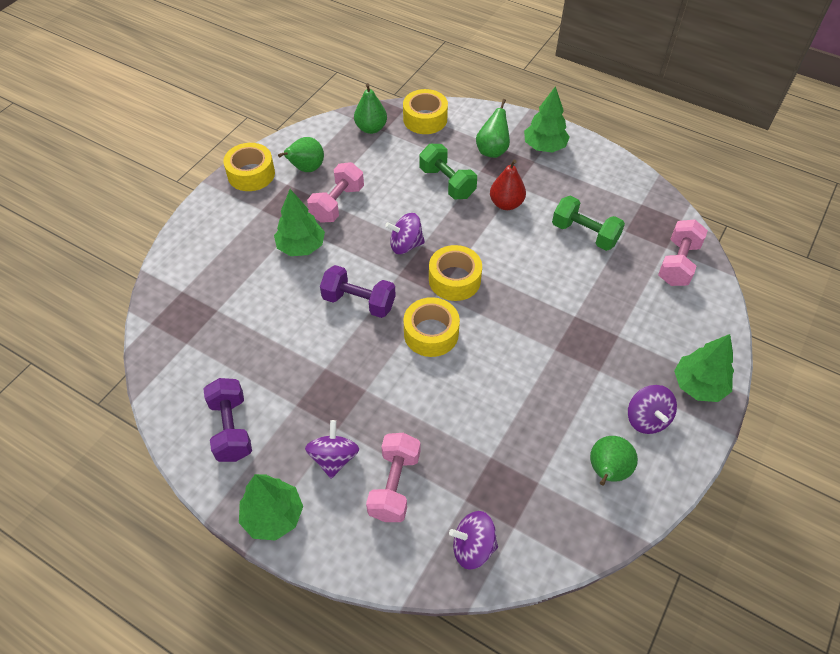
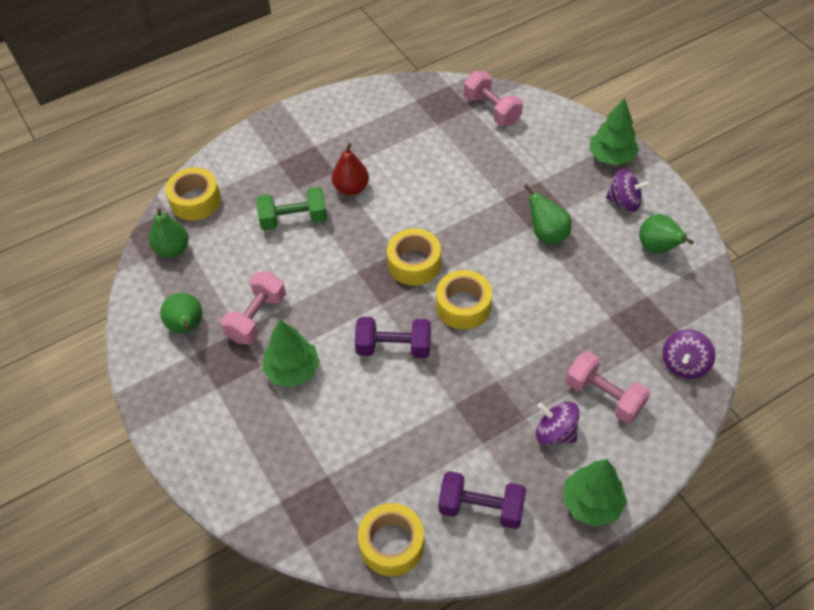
camera: 60 degrees left, 0 degrees up
yellow tape [223,143,275,191] -> yellow tape moved to [358,503,424,576]
pink dumbbell [307,162,364,223] -> pink dumbbell turned 60 degrees clockwise [221,272,286,344]
purple dumbbell [320,265,396,318] -> purple dumbbell turned 45 degrees clockwise [355,317,431,358]
purple spinning top [385,213,425,254] -> none
green pear [476,99,510,158] -> green pear moved to [524,184,572,244]
green tree [524,86,570,153] -> none
green dumbbell [552,196,625,251] -> none

